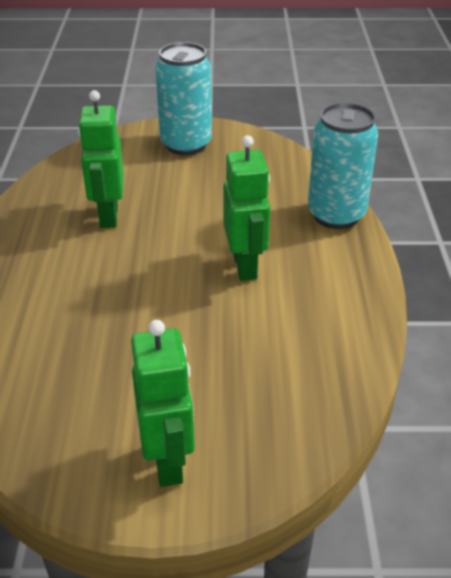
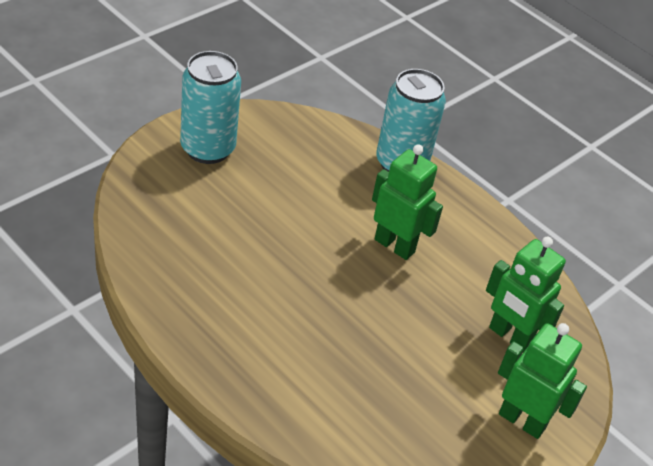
camera: 50 degrees left, 5 degrees up
green robot [78,90,124,228] -> green robot moved to [486,237,566,353]

